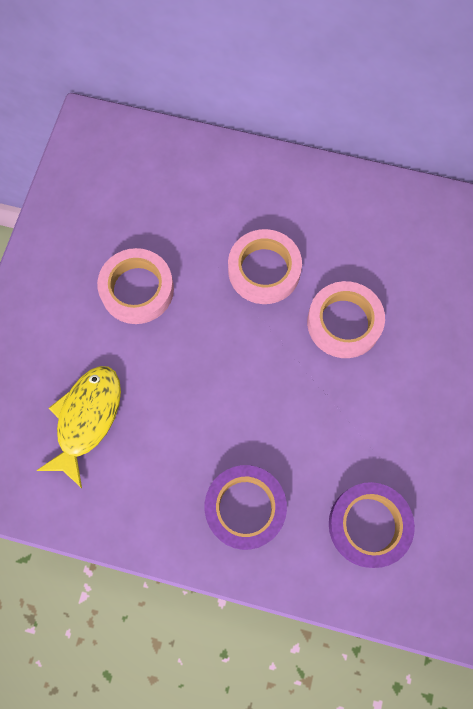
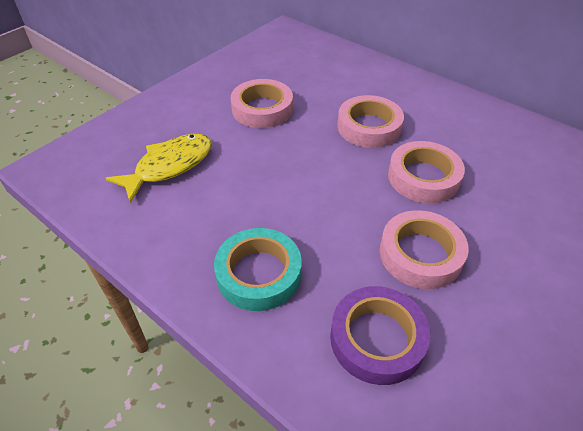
camera: 25 degrees right, 25 degrees down
purple tape [205,465,287,550] -> turquoise tape [214,228,302,311]
none -> pink tape [380,210,469,289]

